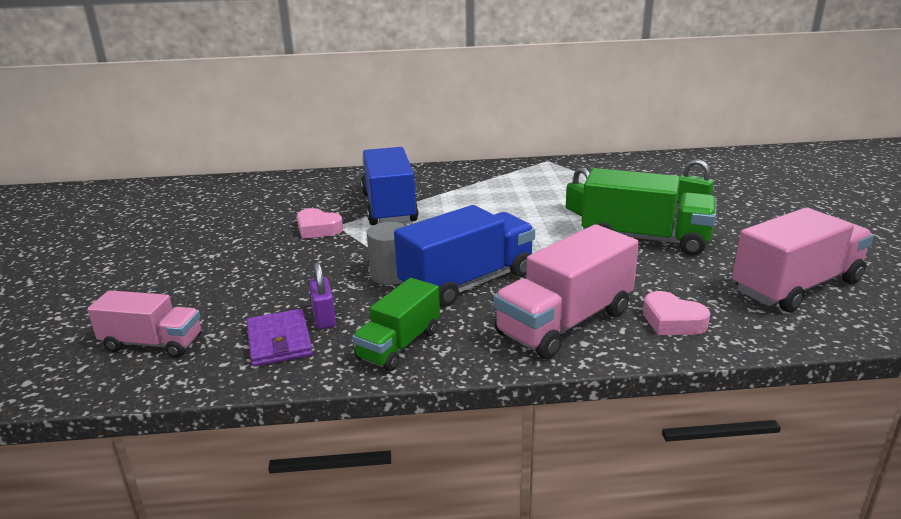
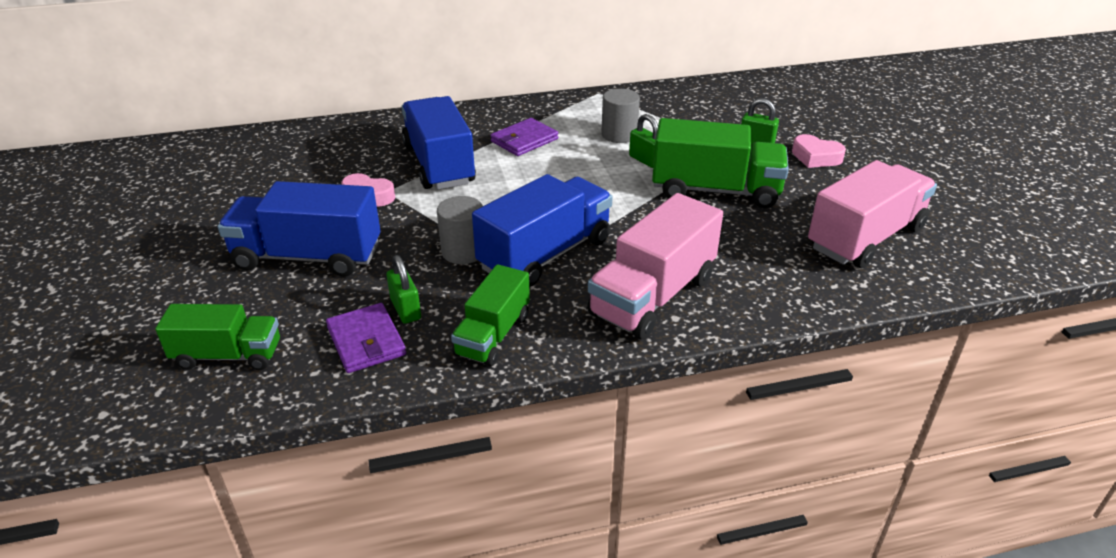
camera: 10 degrees left, 10 degrees up
pink truck [87,290,201,358] -> green truck [155,304,280,370]
purple padlock [309,262,336,329] -> green padlock [386,255,421,324]
pink heart [643,291,710,335] -> pink heart moved to [792,134,846,168]
none -> blue truck [218,181,381,277]
none -> purple wallet [490,118,559,156]
none -> grey cylinder [601,89,640,143]

